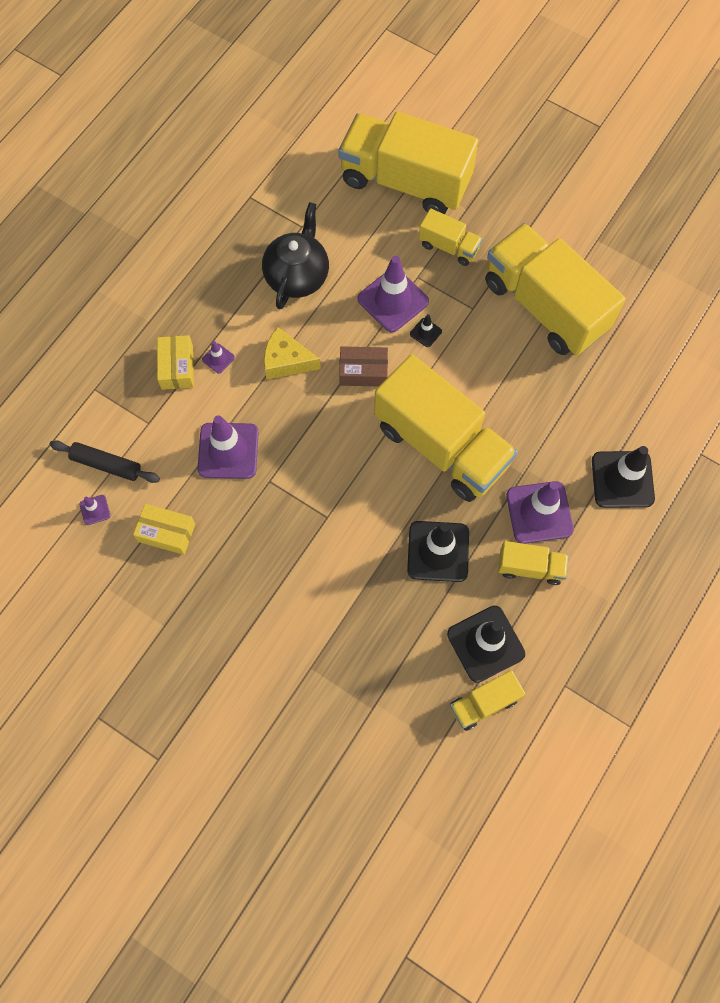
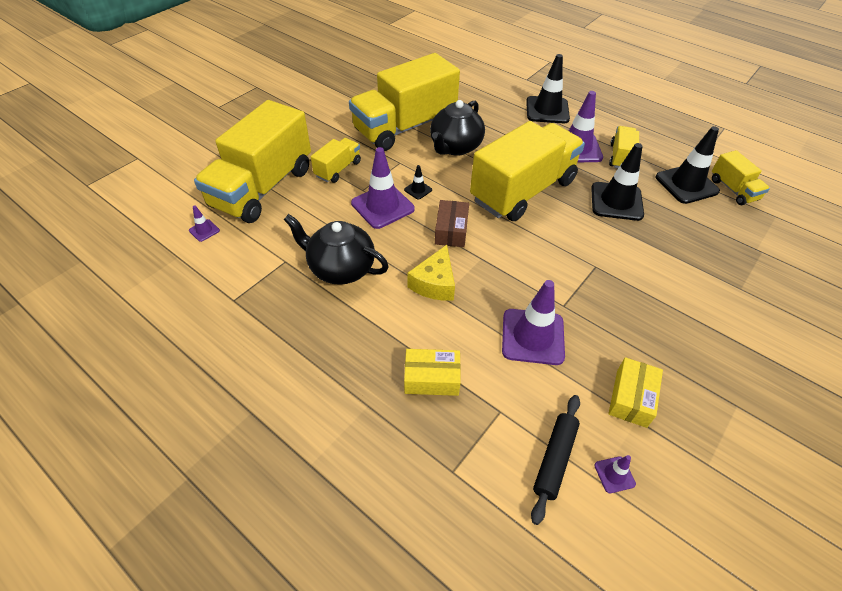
camera: 85 degrees left, 20 degrees down
purple traffic cone [202,341,235,374] -> purple traffic cone moved to [189,206,220,242]
none -> black teapot [430,100,485,156]

